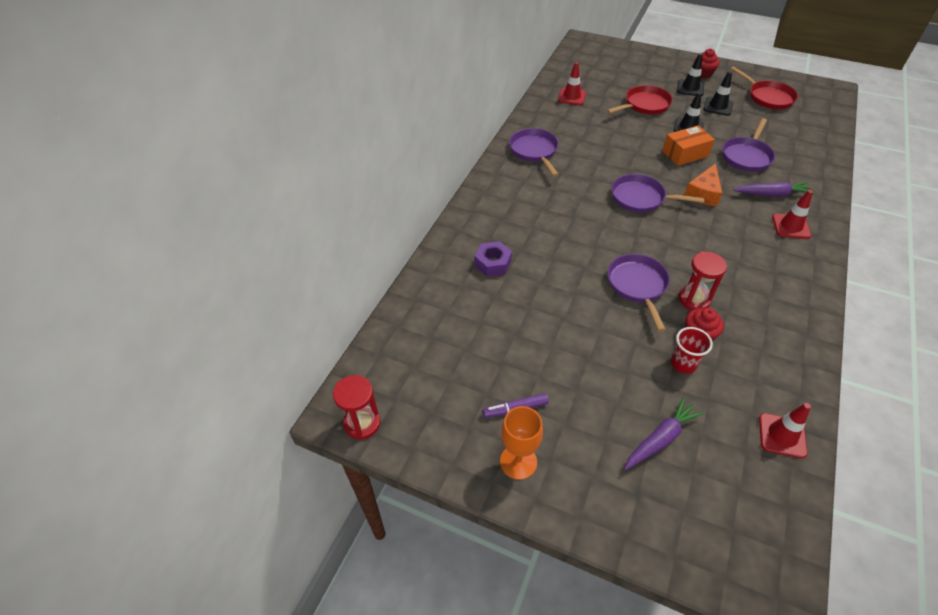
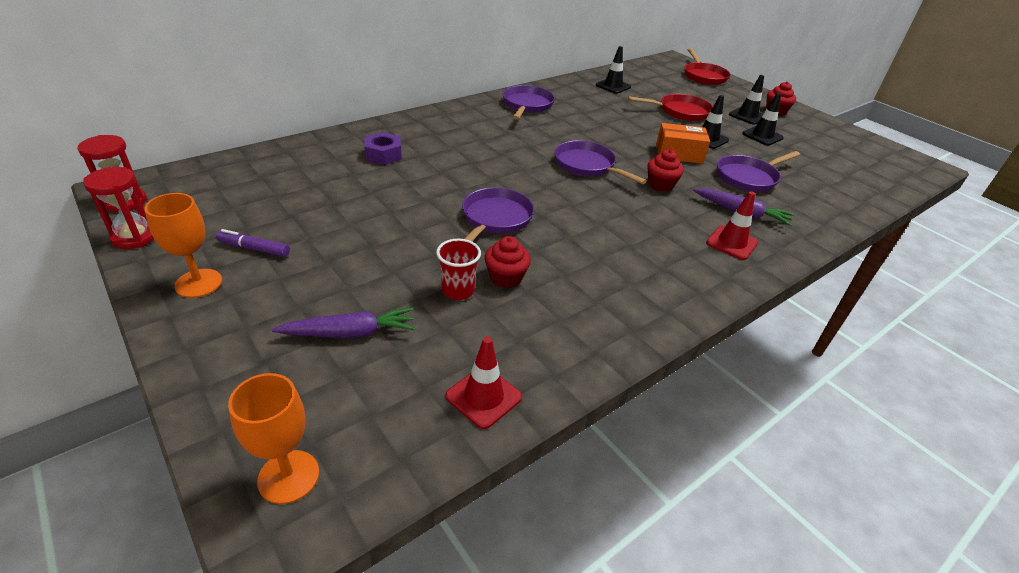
camera: 25 degrees right, 10 degrees down
red traffic cone [558,62,586,105] -> black traffic cone [596,46,631,94]
red hourglass [679,251,727,310] -> red hourglass moved to [83,167,154,249]
orange cheese [684,163,722,206] -> red cupcake [647,149,684,192]
red pan [730,67,798,109] -> red pan moved to [684,48,730,85]
none -> orange goblet [228,373,319,504]

